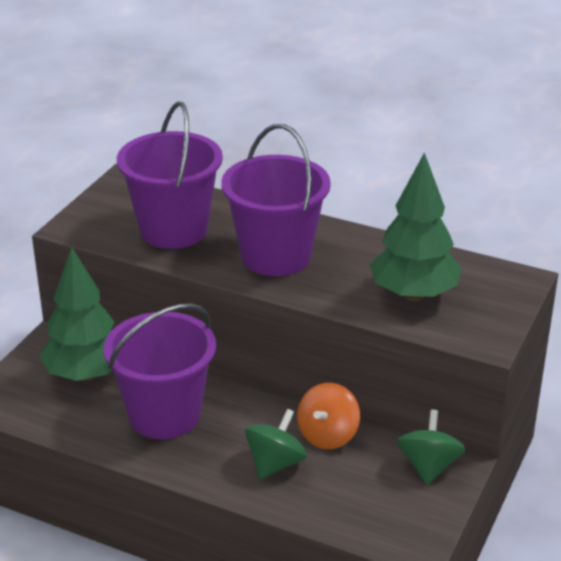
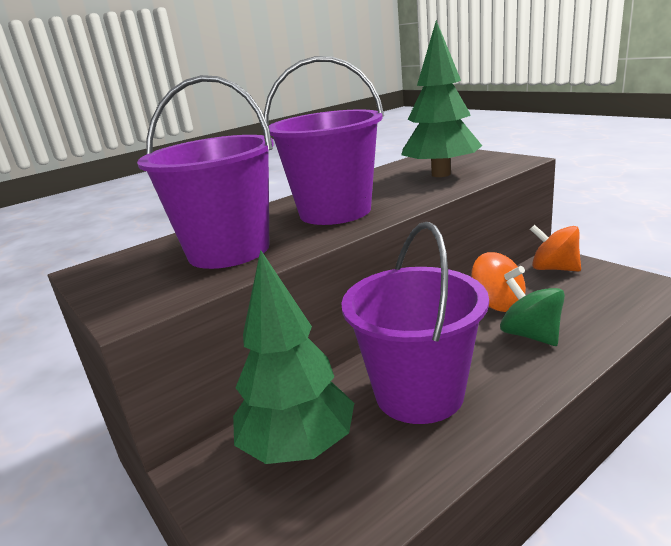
camera: 60 degrees left, 10 degrees down
green spinning top [397,409,465,485] -> orange spinning top [530,225,581,272]

